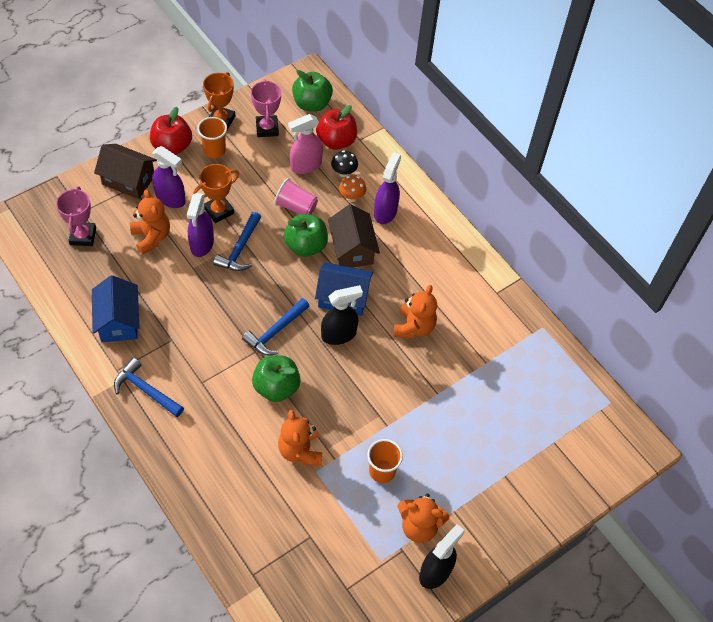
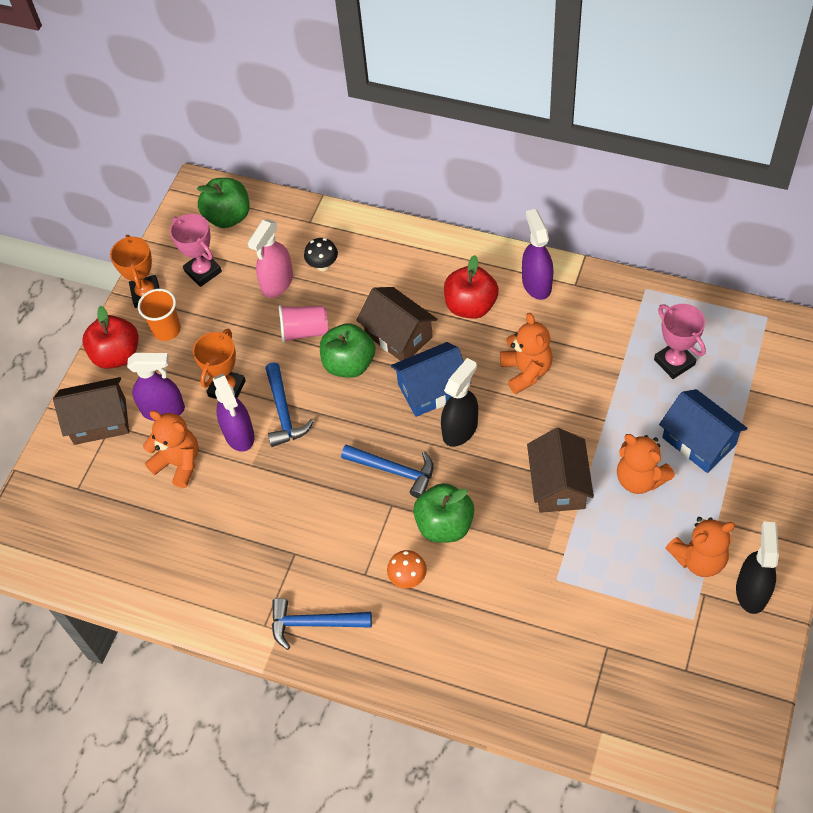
camera: 25 degrees left, 0 degrees up
pink trophy [56,186,96,246] -> pink trophy moved to [654,304,706,379]
blue house [92,275,140,342] -> blue house moved to [659,389,748,473]
blue hammer [242,298,309,355] -> blue hammer turned 75 degrees counterclockwise [341,445,434,498]
orange teddy bear [278,410,322,466] -> orange teddy bear moved to [617,434,675,494]
red apple [316,105,357,150] -> red apple moved to [444,255,499,319]
orange mushroom [339,175,366,202] -> orange mushroom moved to [387,550,427,588]
orange cup [367,439,403,483] -> none
purple spray bottle [374,152,401,224] -> purple spray bottle moved to [522,209,554,300]
none -> brown house [527,428,594,513]

